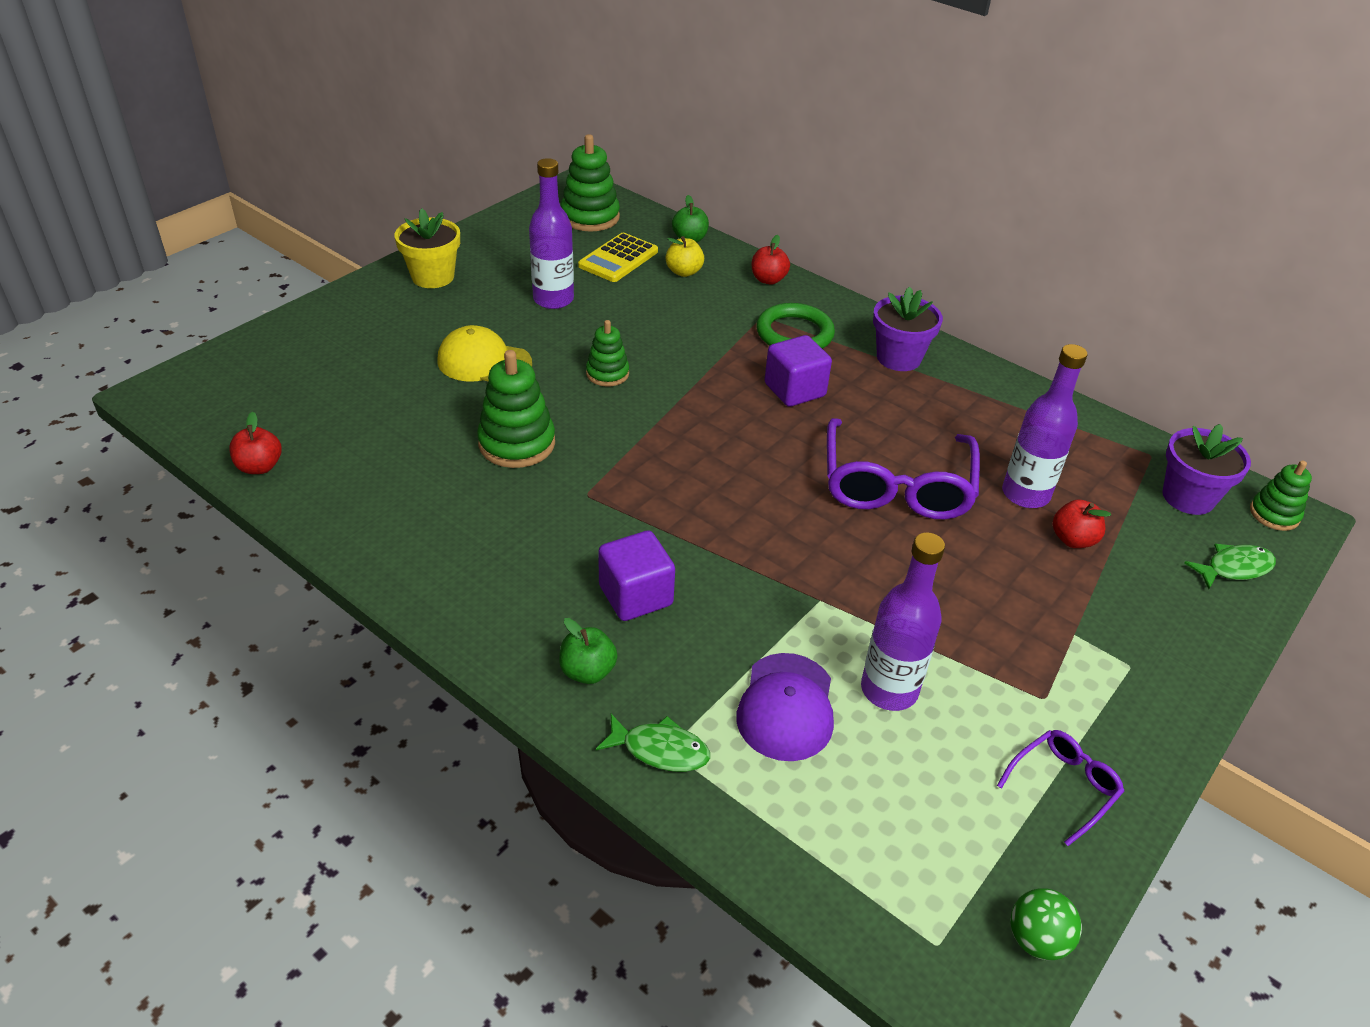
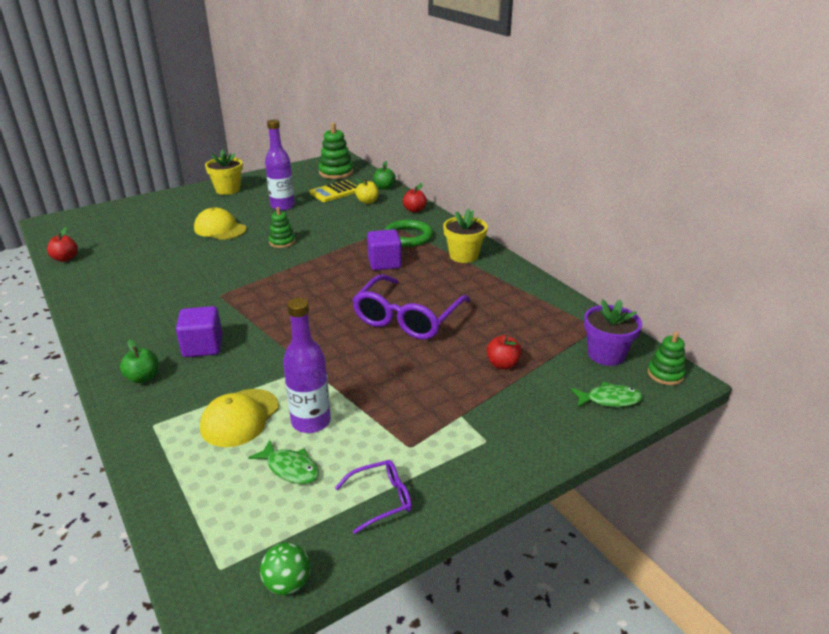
camera: 20 degrees right, 10 degrees down
green stacking toy [477,350,555,468] -> none
green fish [596,714,710,772] -> green fish moved to [248,440,319,484]
purple cap [736,653,834,761] -> yellow cap [200,389,279,447]
purple flower pot [873,287,943,371] -> yellow flower pot [443,209,488,263]
purple bottle [1002,344,1088,508] -> none

